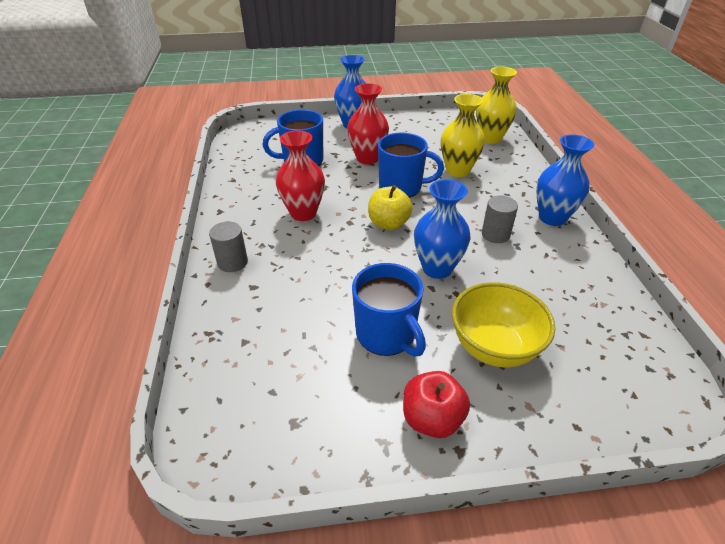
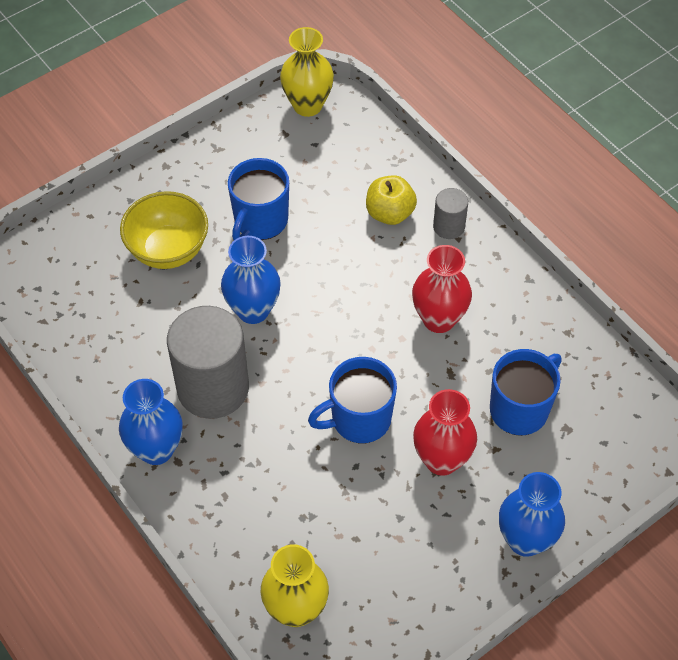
camera: 150 degrees right, 15 degrees up
blue mug [352,263,426,357] -> blue mug turned 90 degrees counterclockwise [228,158,289,240]
yellow apple [368,185,413,230] -> yellow apple moved to [366,175,417,225]
red apple [403,371,470,438] -> none
yellow vase [441,94,485,177] -> yellow vase moved to [280,27,334,117]
grey cylinder [482,196,518,243] -> grey cylinder [167,306,249,419], size x2.10

